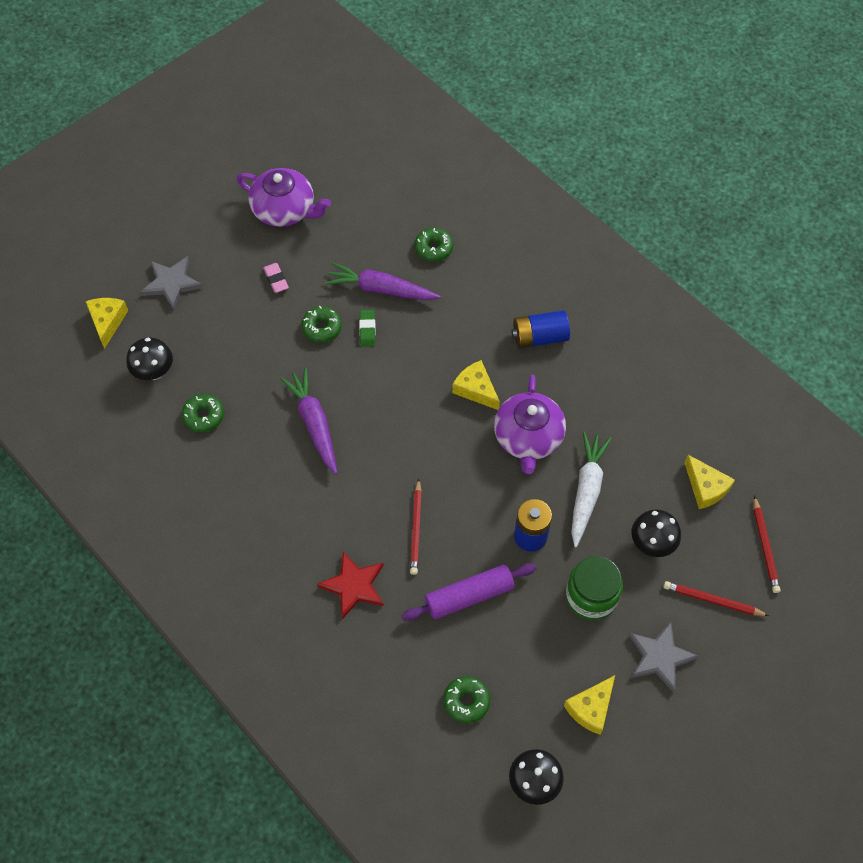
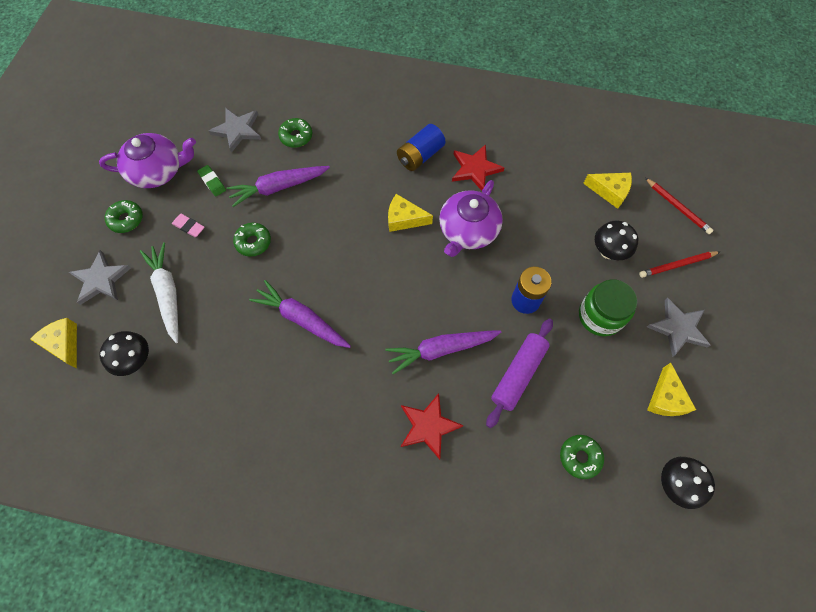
camera: 35 degrees left, 5 degrees up
green donut [182,394,224,432] -> green donut moved to [105,200,143,233]
green eraser [359,310,376,347] -> green eraser moved to [197,165,226,196]
red pencil [410,479,422,575] -> purple carrot [385,330,501,374]
purple teapot [494,375,566,474] -> purple teapot turned 60 degrees clockwise [439,180,503,257]
white carrot [571,432,612,547] -> white carrot moved to [140,242,178,343]
none -> grey star [209,108,261,153]
none -> red star [452,144,505,191]

